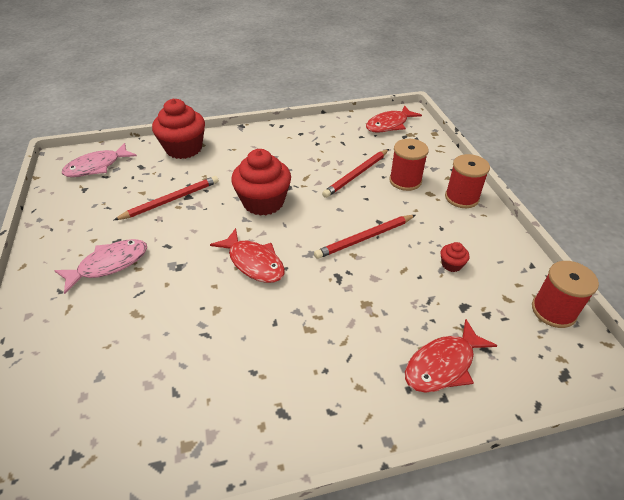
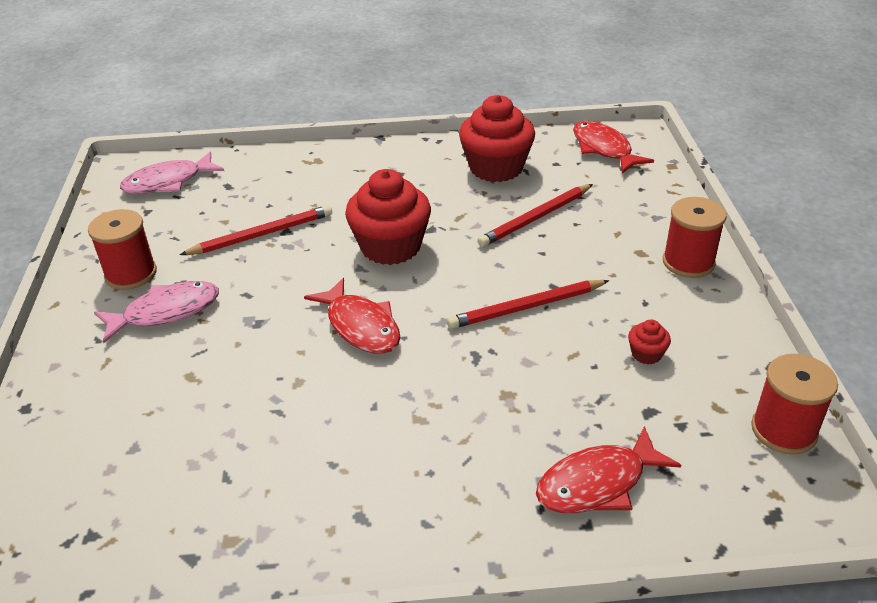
camera: 10 degrees right, 5 degrees down
red cupcake [152,99,205,159] -> red cupcake moved to [459,95,535,182]
red fish [366,105,422,133] -> red fish turned 90 degrees clockwise [573,121,654,174]
red spool [389,139,429,191] -> red spool moved to [88,209,157,290]

